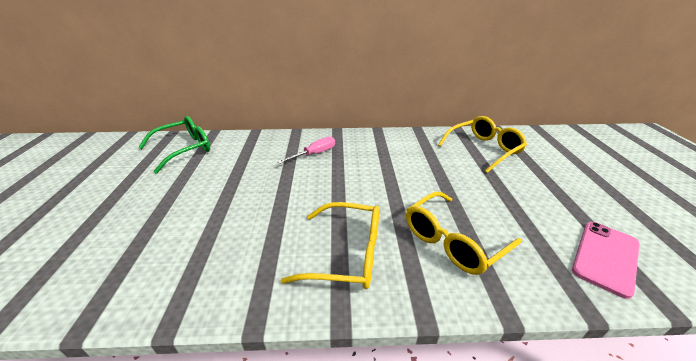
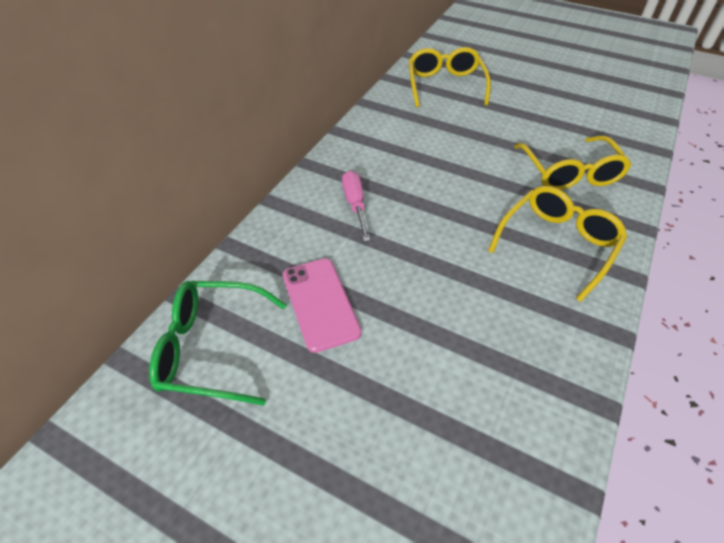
camera: 60 degrees left, 15 degrees up
green glasses [138,116,210,174] -> green glasses turned 75 degrees counterclockwise [149,281,287,405]
pink phone [572,222,640,299] -> pink phone moved to [283,258,362,353]

